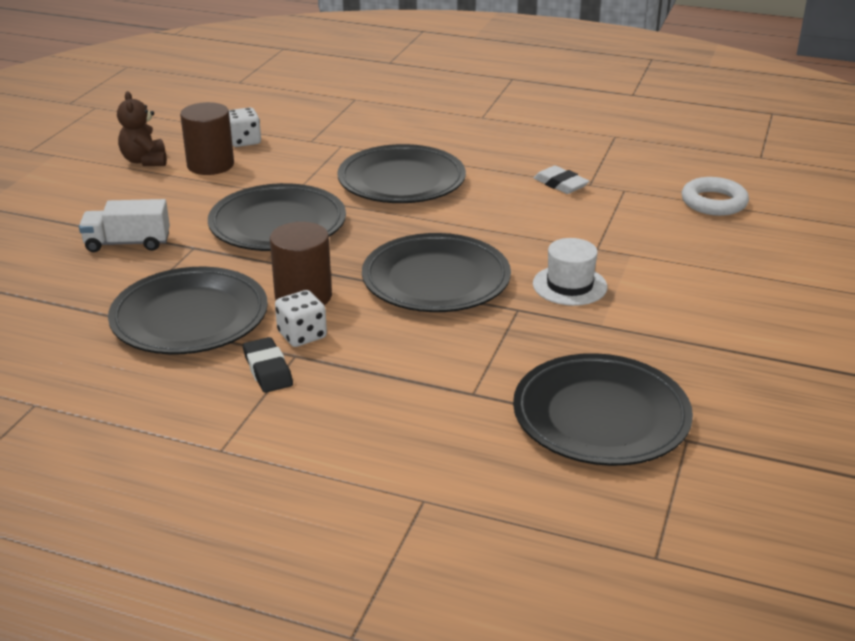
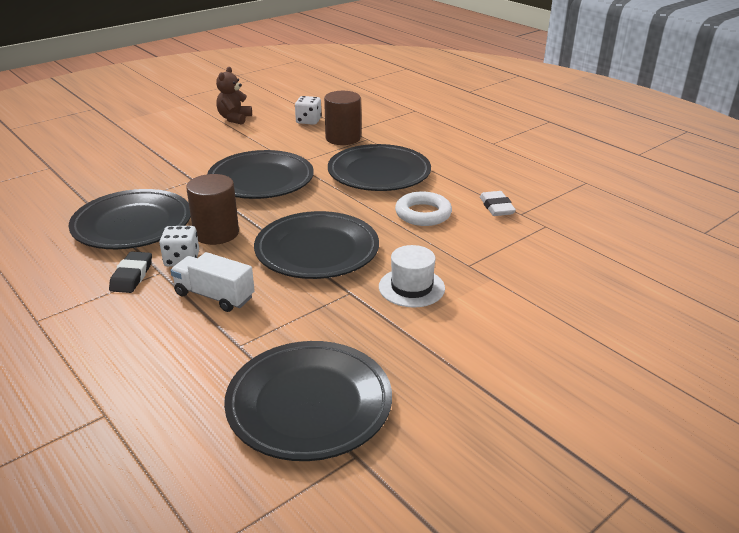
camera: 30 degrees right, 0 degrees up
white truck [79,199,170,252] -> white truck moved to [170,252,255,312]
brown cylinder [180,102,234,175] -> brown cylinder moved to [324,91,361,145]
white ring [682,177,749,216] -> white ring moved to [395,191,452,226]

